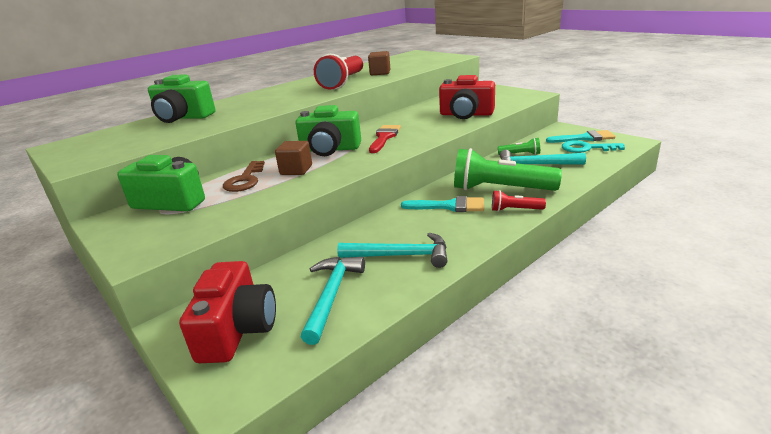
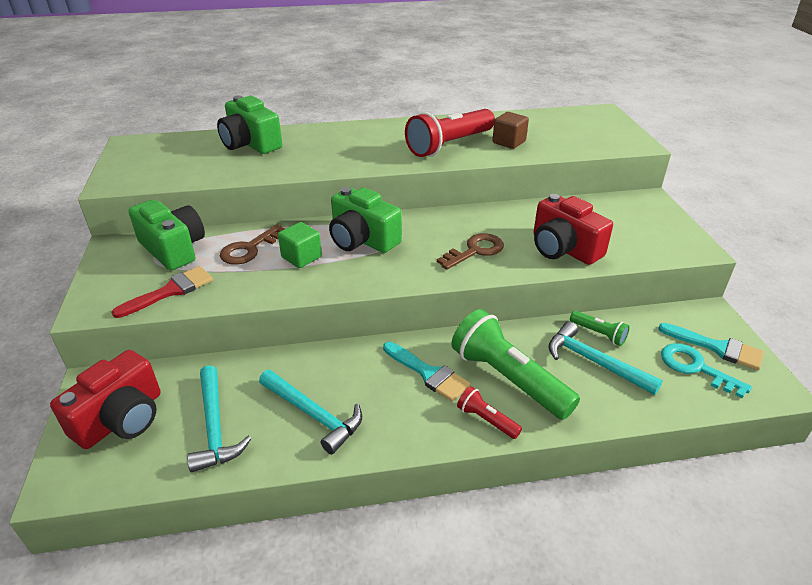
camera: 30 degrees right, 10 degrees up
brown cube [275,141,312,175] -> green cube [278,222,322,268]
turquoise hammer [301,257,365,345] -> turquoise hammer turned 120 degrees clockwise [187,365,252,473]
red brush [369,125,401,153] -> red brush moved to [111,266,213,318]
none -> brown key [437,233,504,270]

